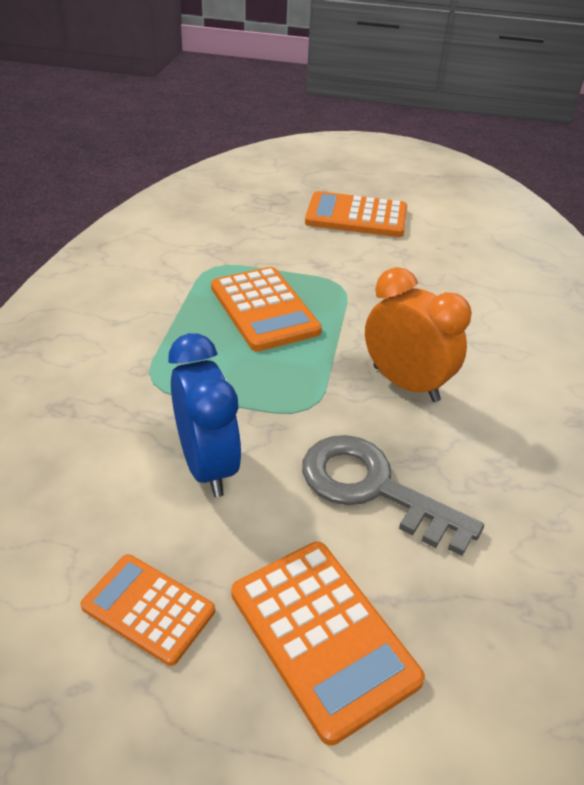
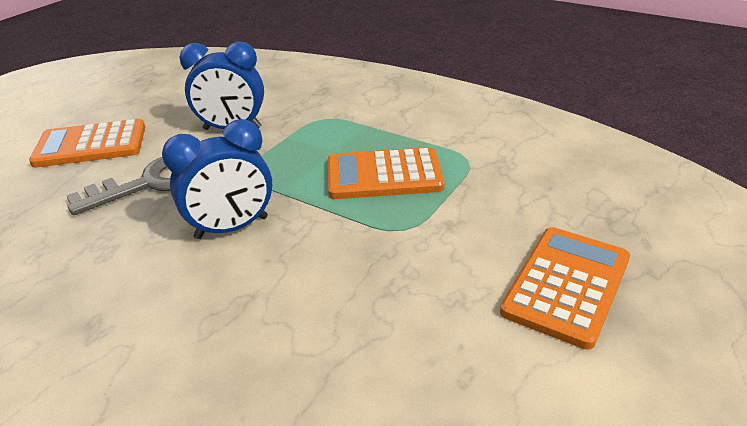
camera: 115 degrees right, 5 degrees down
orange calculator [80,554,215,666] -> none
orange clock [365,267,472,402] -> blue clock [162,119,272,239]

